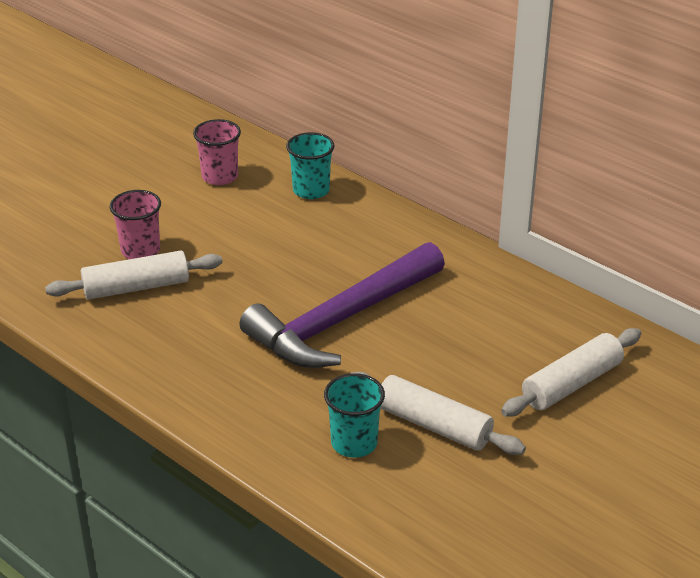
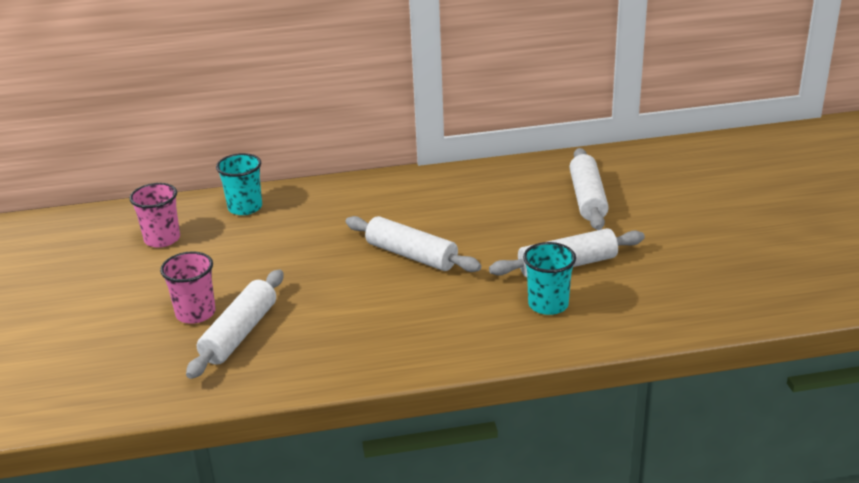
camera: 50 degrees left, 5 degrees down
purple hammer [239,242,445,368] -> white rolling pin [346,216,481,272]

